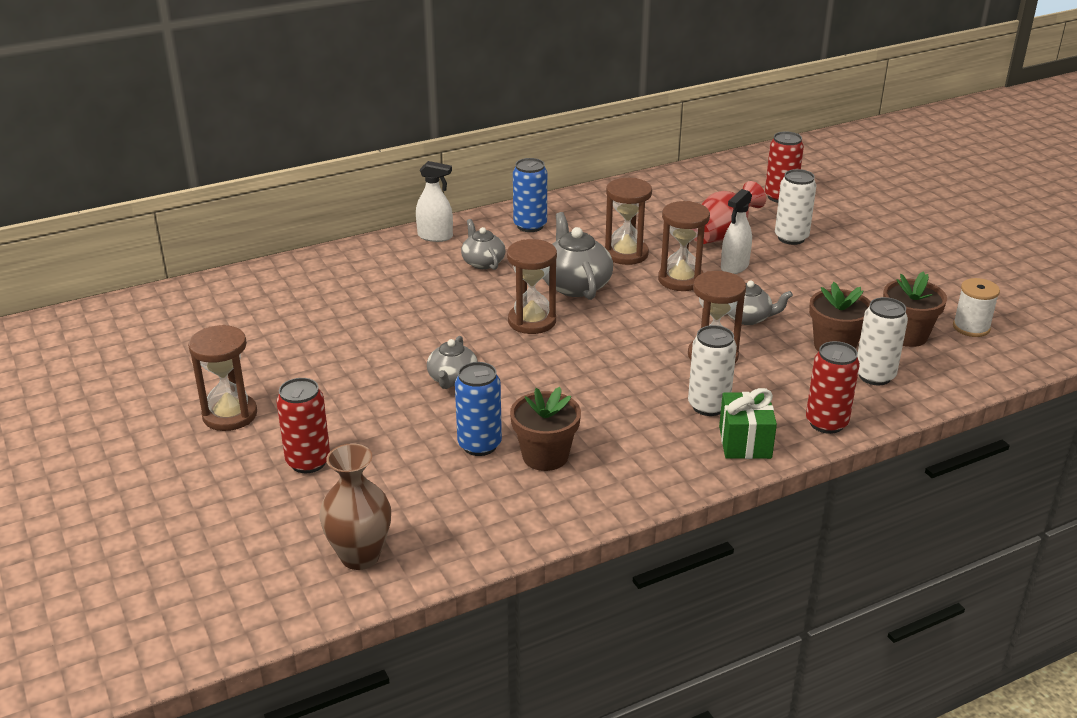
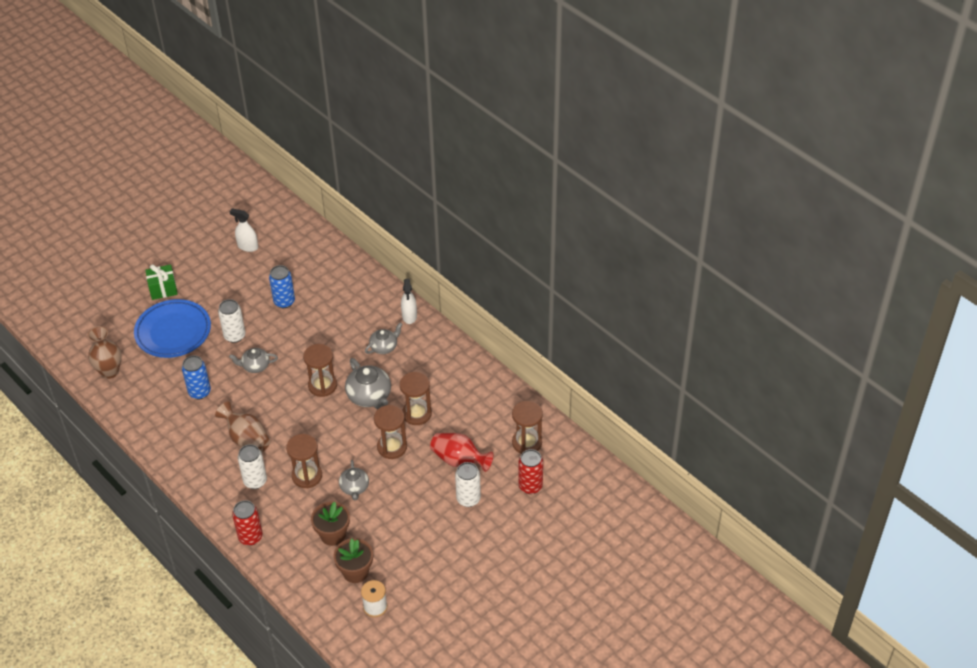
camera: 75 degrees right, 15 degrees up
brown hourglass [188,325,257,431] -> brown hourglass moved to [512,401,543,454]
red can [276,378,330,473] -> blue plate [134,299,211,358]
brown flower pot [510,387,581,471] -> none
blue can [513,158,547,232] -> blue can moved to [269,265,295,308]
grey teapot [543,212,613,300] -> grey teapot turned 90 degrees clockwise [345,358,391,410]
green gift [719,388,777,459] -> green gift moved to [145,264,178,300]
white spray bottle [721,189,752,274] -> white spray bottle moved to [230,209,258,252]
white can [857,297,908,385] -> white can moved to [218,299,246,343]
none -> brown vase [215,401,270,452]

